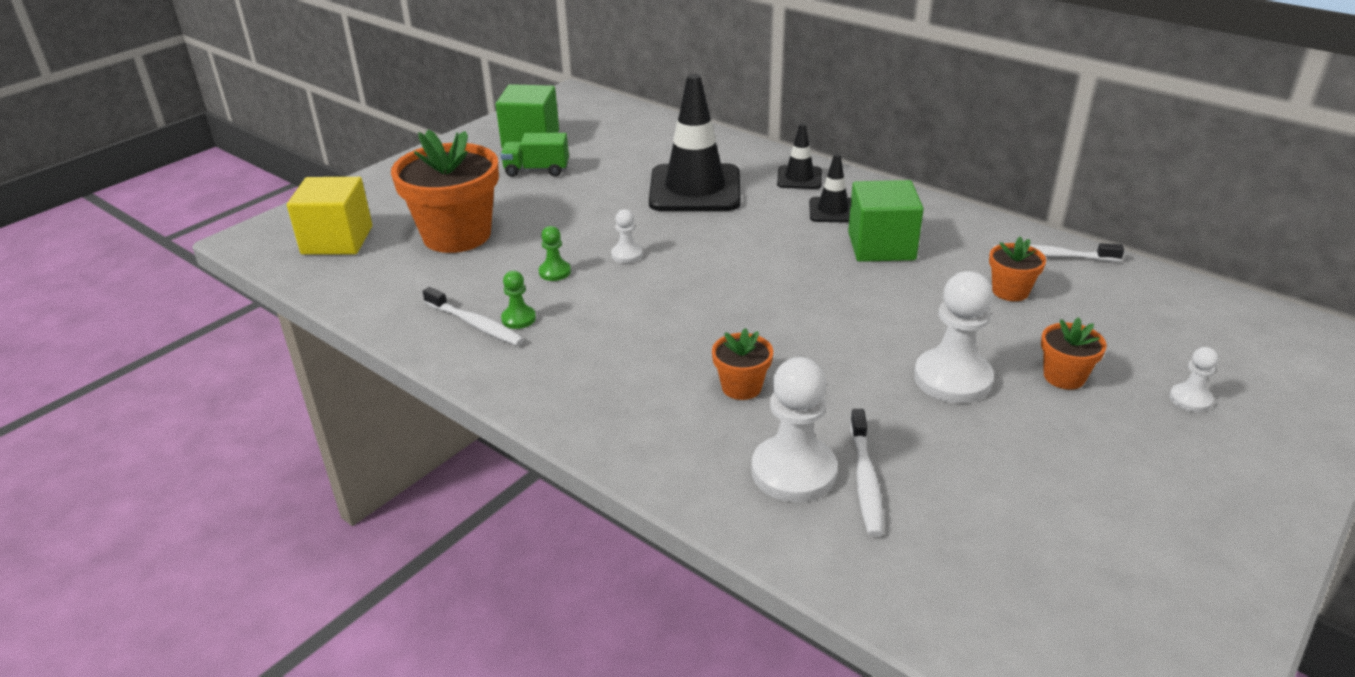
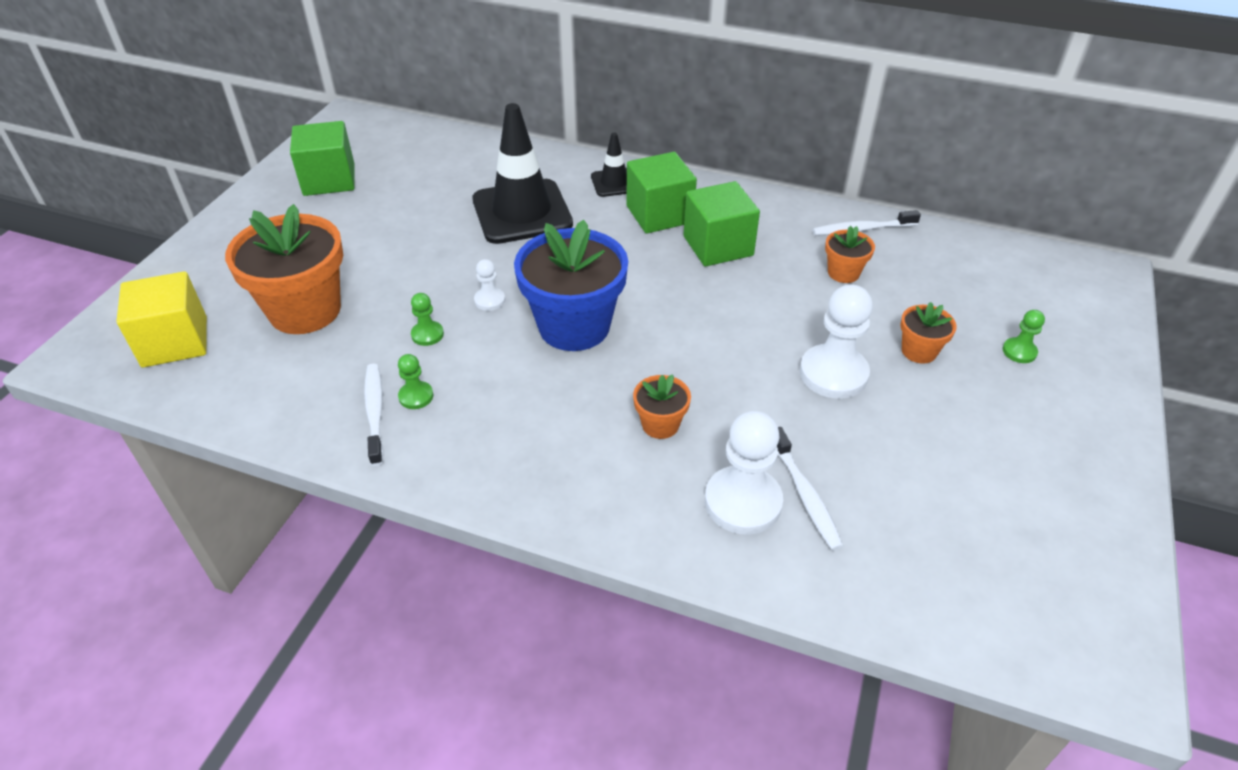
camera: 20 degrees left, 10 degrees up
white toothbrush [423,287,524,346] -> white toothbrush turned 120 degrees counterclockwise [364,363,384,466]
green truck [501,133,569,177] -> none
black traffic cone [809,154,851,223] -> green cube [627,152,697,234]
white pawn [1169,347,1219,412] -> green pawn [1003,310,1045,363]
none -> blue flower pot [514,220,628,351]

